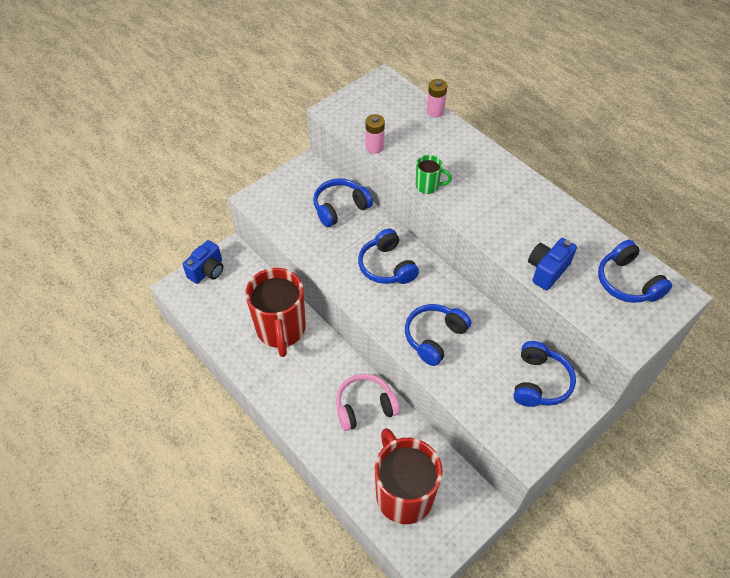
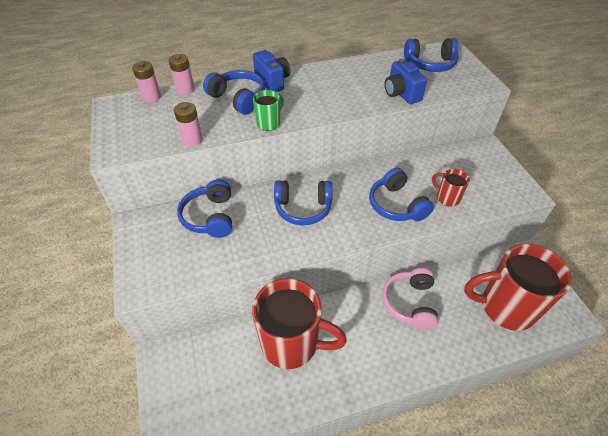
camera: 65 degrees left, 5 degrees down
blue camera [182,240,223,284] -> blue camera moved to [253,50,290,92]
blue headphones [513,341,576,407] -> blue headphones moved to [203,70,265,115]
none -> pink battery [132,61,161,102]
none -> red mug [432,169,470,207]

